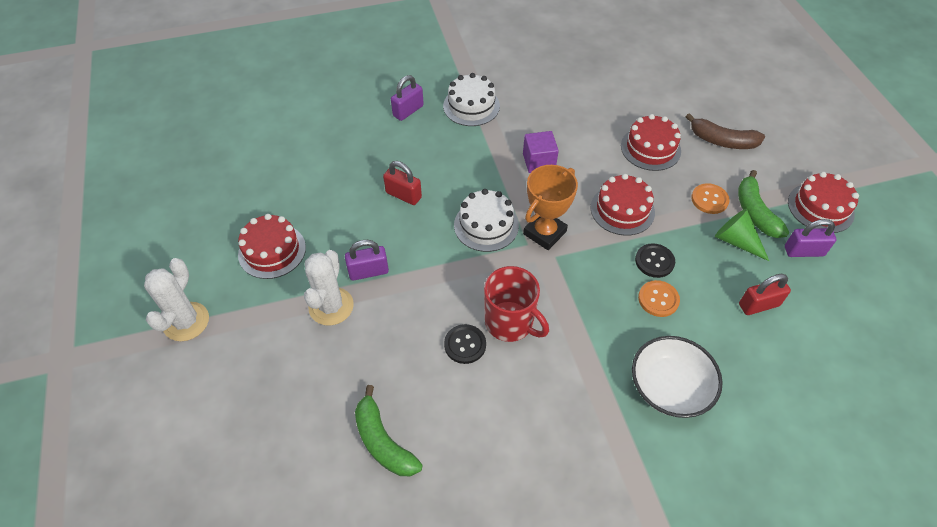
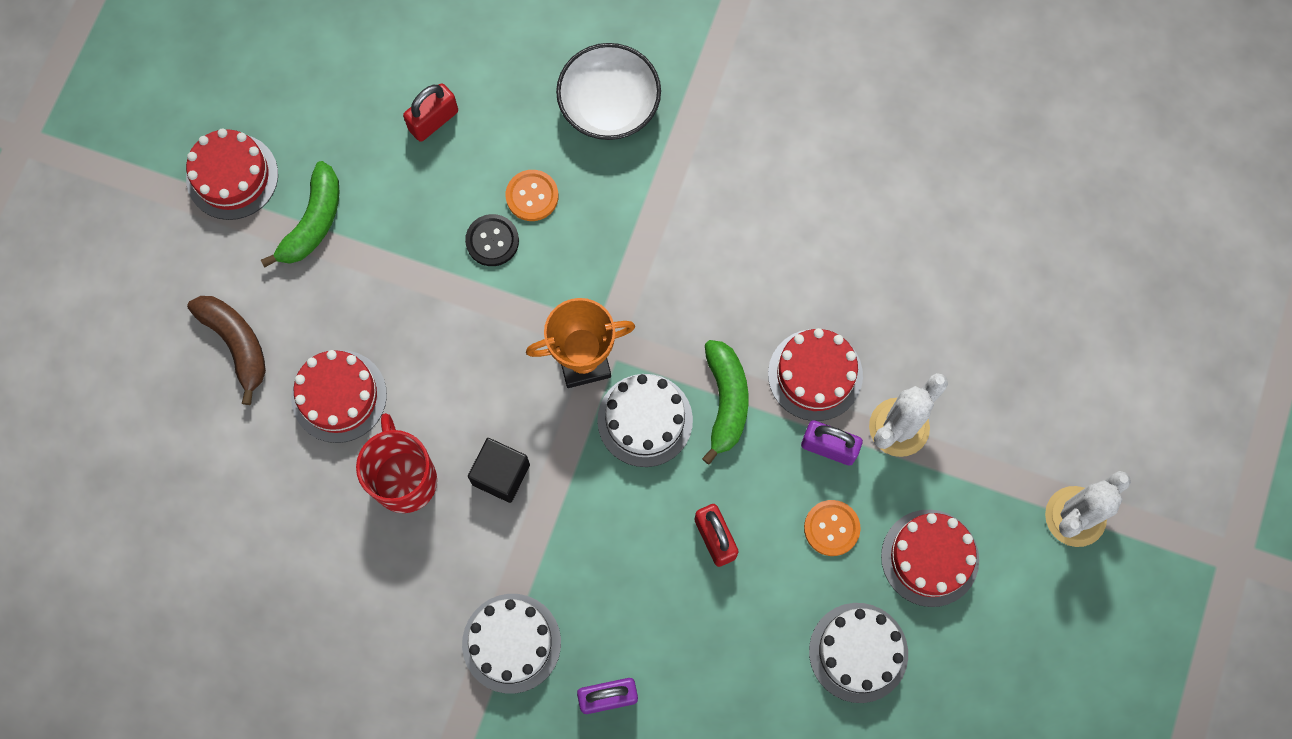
camera: 145 degrees left, 20 degrees up
green banana [355,385,423,476] -> green banana moved to [702,340,748,465]
black button [444,324,486,364] -> none
red mug [484,266,549,342] -> red mug moved to [356,413,437,513]
purple cube [523,131,559,173] -> black cube [468,438,530,503]
red cake [590,174,655,236] -> red cake moved to [768,328,863,421]
orange button [691,183,730,214] -> orange button moved to [804,500,860,556]
green cone [715,209,769,261] -> none
red padlock [739,274,791,315] -> red padlock turned 60 degrees counterclockwise [403,83,458,142]
purple padlock [785,219,836,257] -> none
none -> white cake [809,603,908,703]

